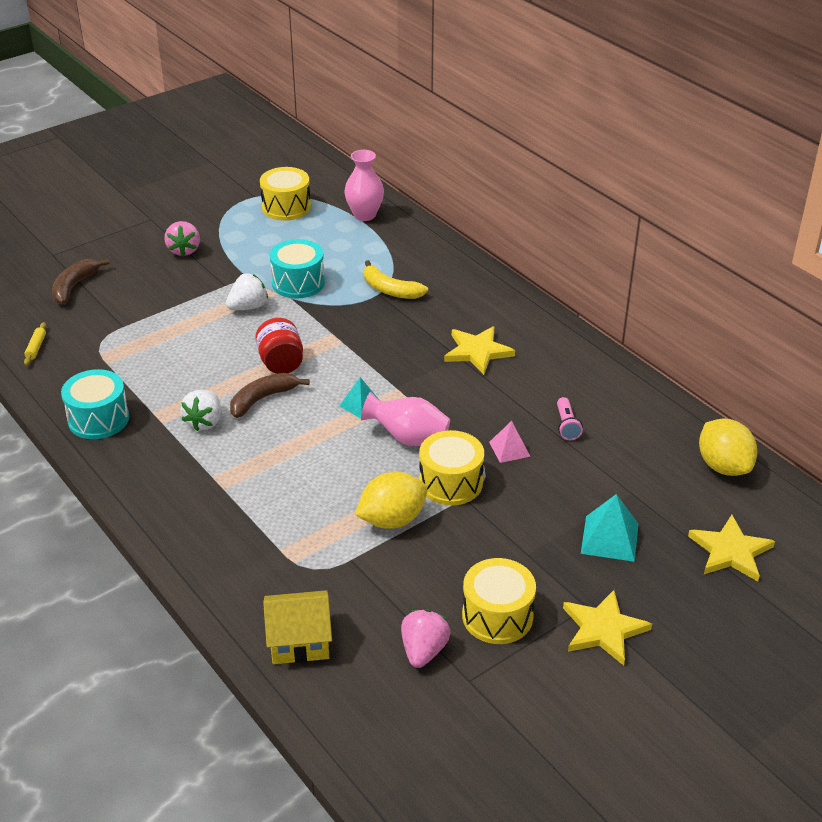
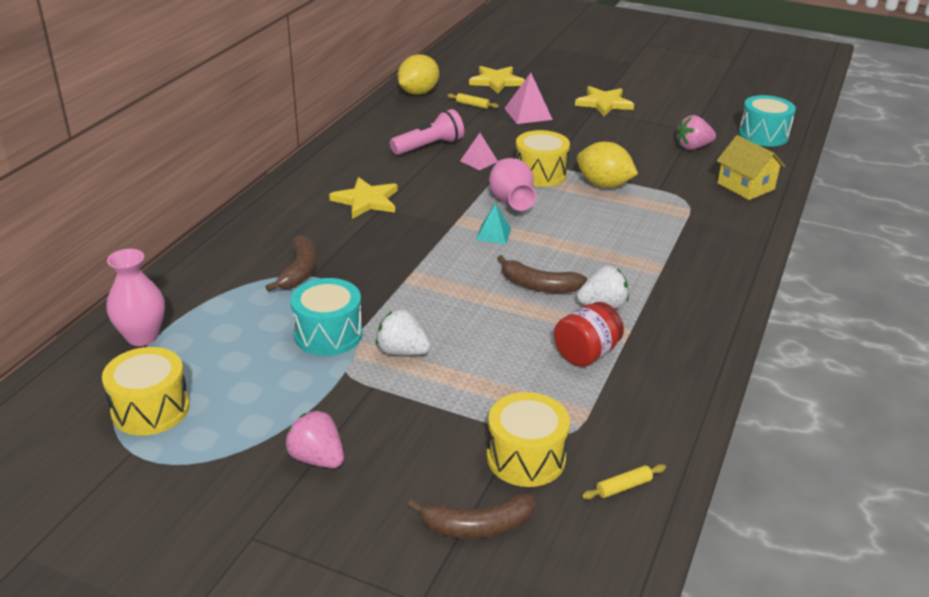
camera: 120 degrees left, 5 degrees down
turquoise drum [61,369,129,439] -> turquoise drum moved to [739,95,796,147]
pink strawberry [164,221,200,256] -> pink strawberry turned 105 degrees counterclockwise [285,410,344,468]
red jar [255,318,303,374] -> red jar moved to [554,302,624,367]
yellow banana [364,260,428,299] -> brown banana [266,235,316,292]
yellow drum [462,558,536,644] -> yellow drum moved to [487,392,570,487]
pink flashlight [557,397,583,440] -> pink flashlight [390,109,464,155], size x1.66
turquoise pyramid [581,494,638,562] -> pink pyramid [504,73,553,124]
none -> yellow rolling pin [447,93,499,109]

